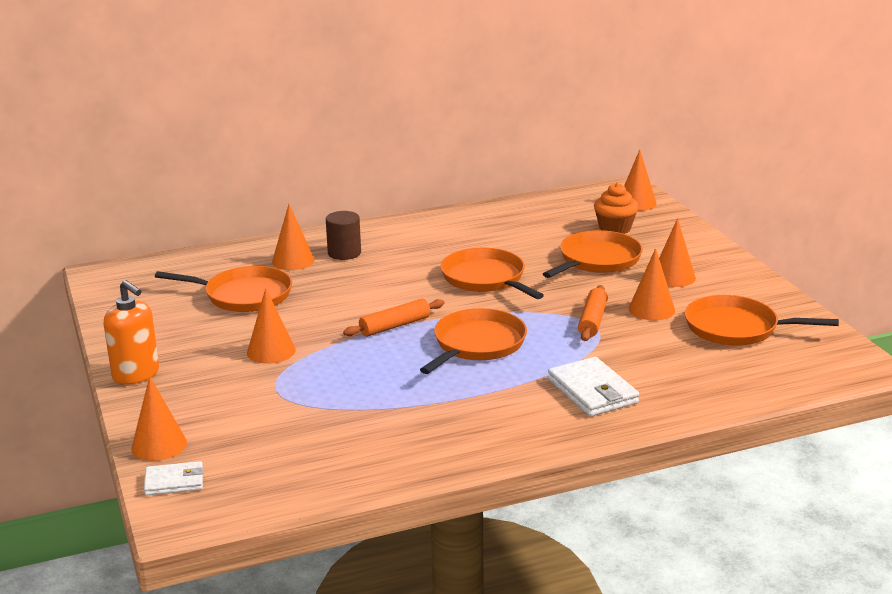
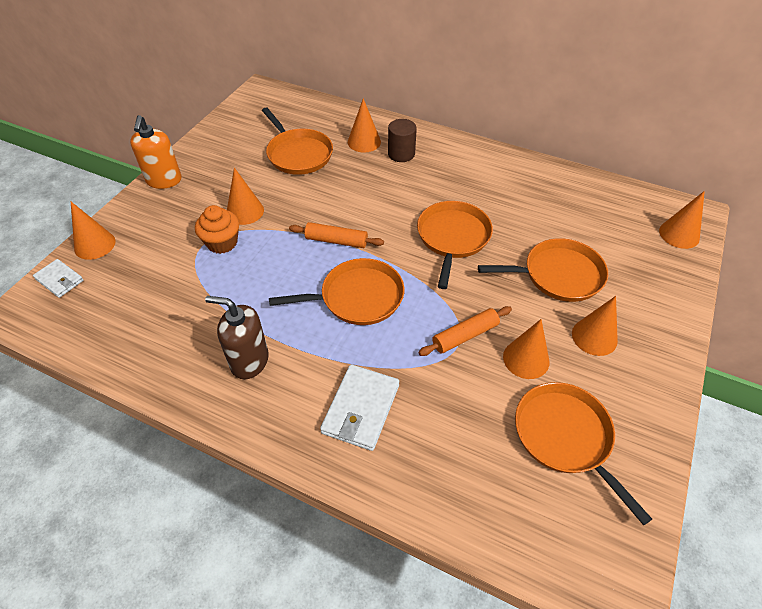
camera: 45 degrees right, 25 degrees up
orange cupcake [594,183,639,234] -> orange cupcake moved to [195,205,239,254]
none -> brown soap dispenser [205,296,269,379]

